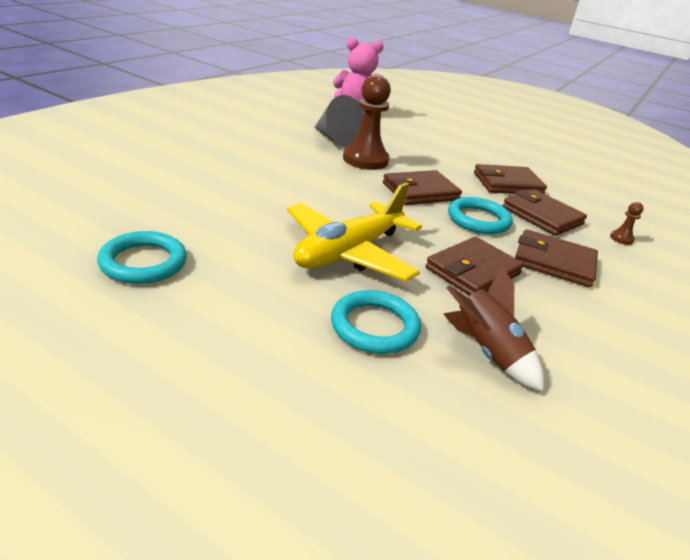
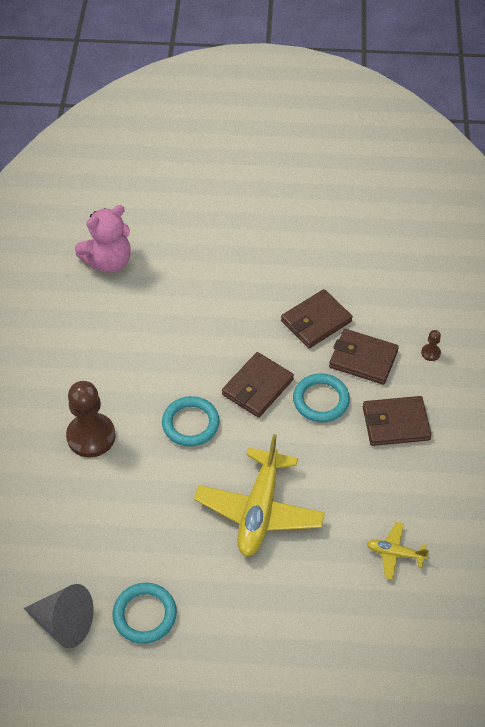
camera: 25 degrees left, 20 degrees up
grey cone [314,95,364,148] -> grey cone moved to [23,584,94,648]
turquoise ring [331,290,421,354] -> turquoise ring moved to [162,396,220,447]
brown pawn [343,74,391,170] -> brown pawn moved to [66,381,116,457]
brown wallet [426,237,524,296] -> none
brown rocket [443,266,544,392] -> yellow plane [367,522,429,580]

